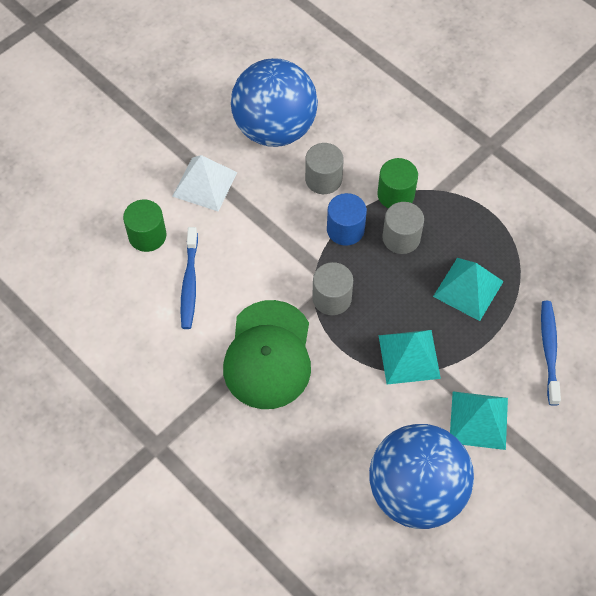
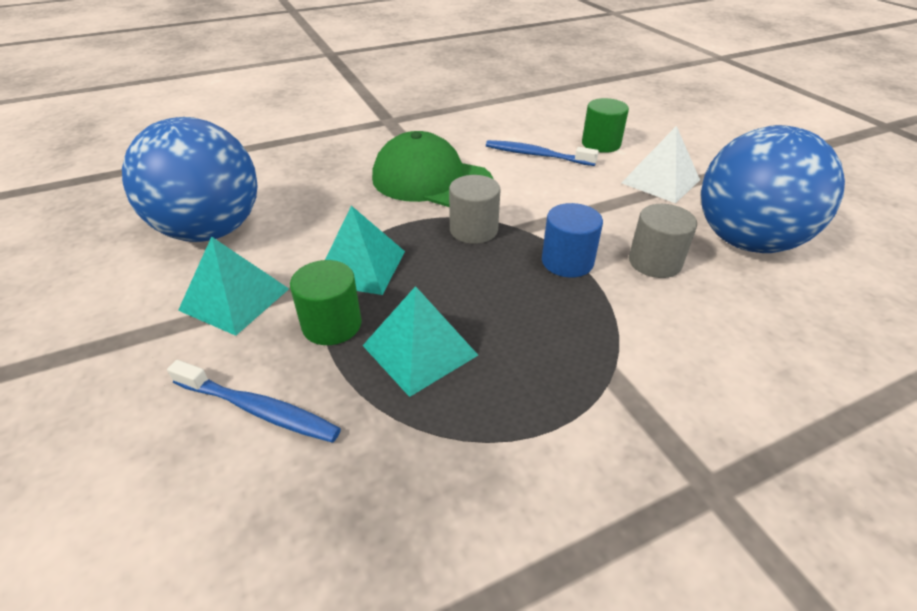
camera: 110 degrees right, 20 degrees down
green cylinder [377,158,418,208] -> green cylinder moved to [290,260,362,345]
grey cylinder [382,202,424,254] -> none

